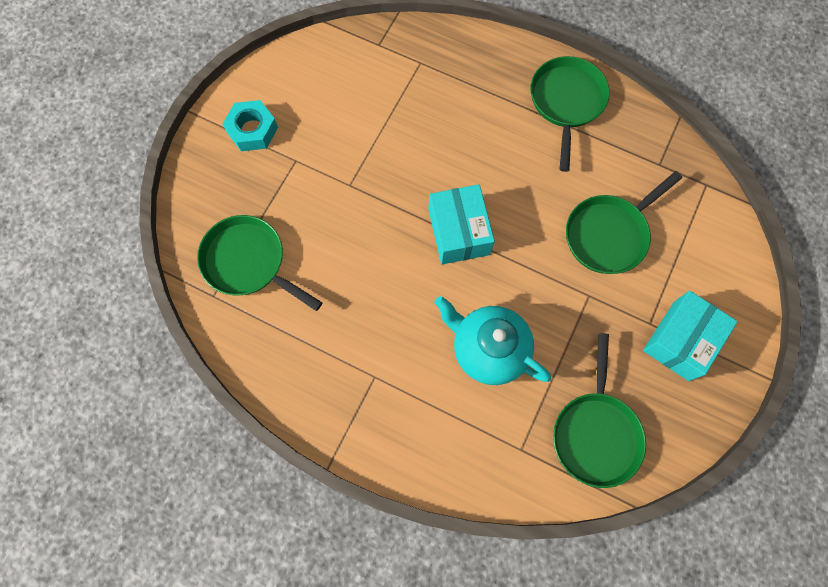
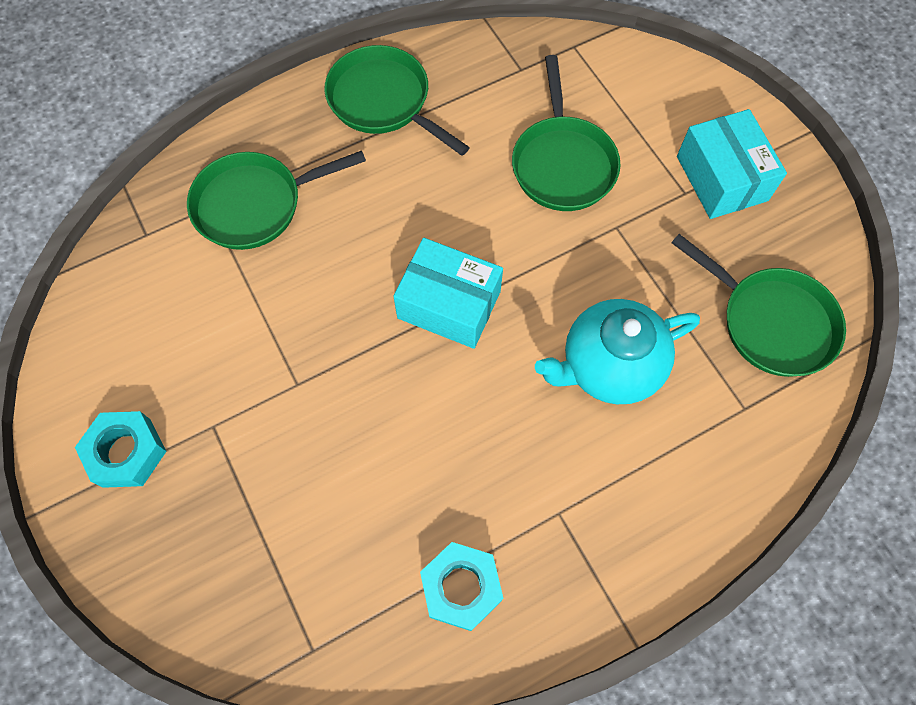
camera: 55 degrees left, 5 degrees down
green pan [197,215,322,311] -> green pan moved to [187,151,366,250]
none -> turquoise nut [420,542,503,631]

